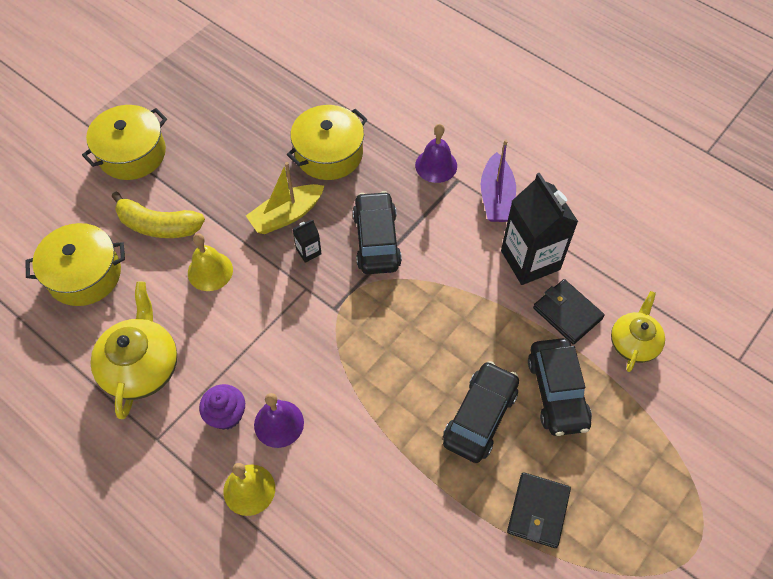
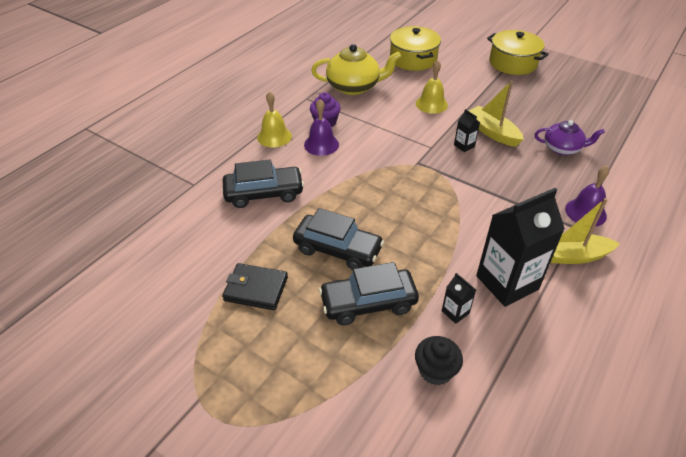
camera: 85 degrees right, 15 degrees down
yellow banana [112,192,205,238] -> none
yellow pot [287,105,367,180] -> purple teapot [535,120,605,155]
black car [353,191,402,274] -> black car moved to [223,160,304,208]
purple boat [481,140,516,222] -> yellow boat [550,198,620,264]
black wallet [533,279,605,344] -> black carton [442,273,476,324]
yellow teapot [611,291,665,372] -> black cupcake [415,336,463,386]

